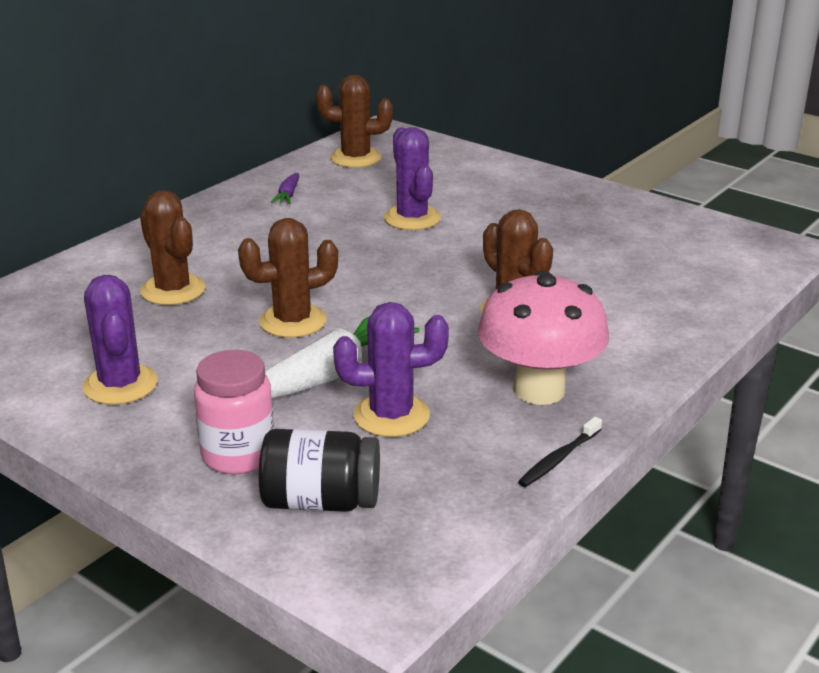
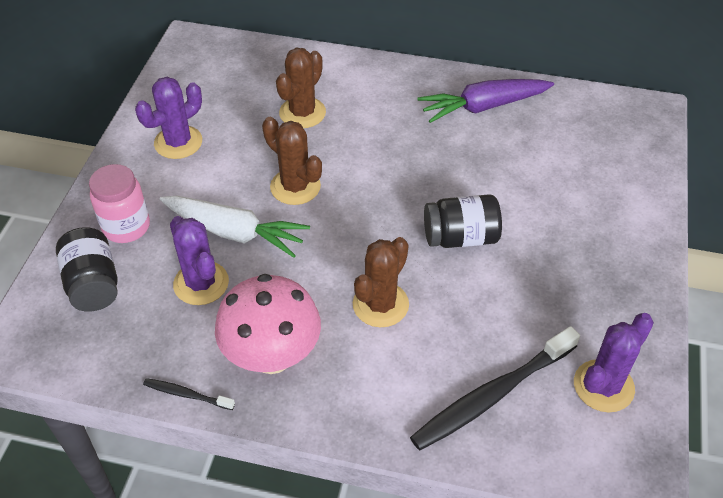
camera: 65 degrees right, 20 degrees up
purple carrot [271,173,299,204] -> purple carrot [417,79,554,123], size x2.21
brown cactus [316,75,393,168] -> none
purple cactus [384,127,441,230] -> purple cactus moved to [574,313,654,412]
none -> black toothbrush [410,326,580,450]
none -> black jar [424,194,502,248]

